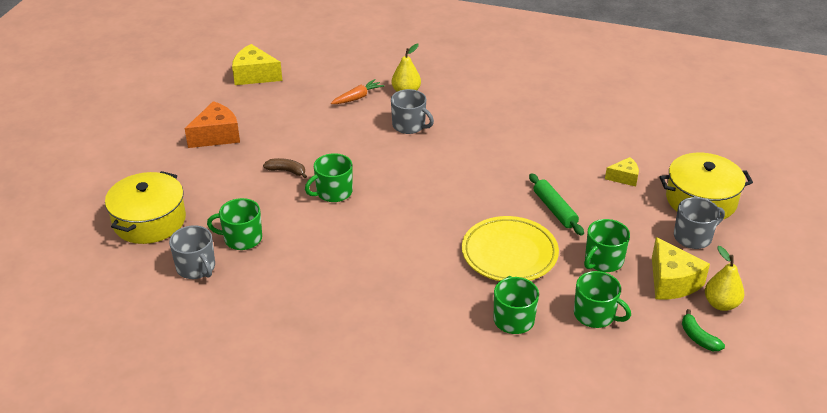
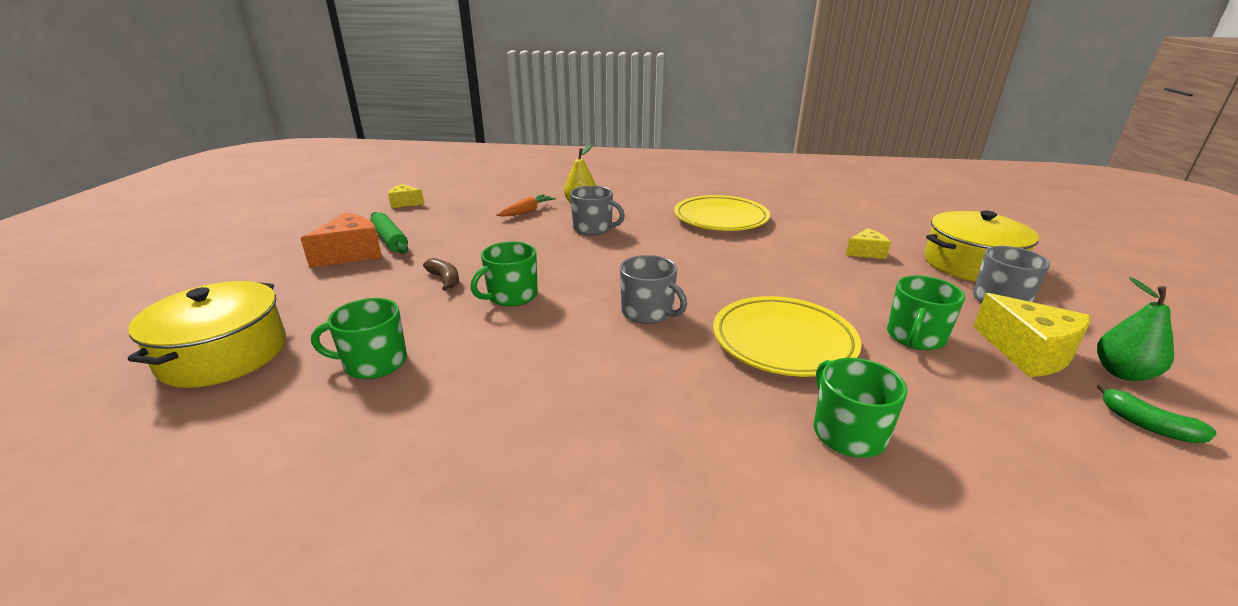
camera: 10 degrees left, 10 degrees down
grey mug [169,225,215,279] -> grey mug moved to [620,255,687,324]
yellow cheese [232,44,282,85] -> yellow cheese [388,184,424,208], size x0.58
brown banana [263,158,307,178] -> brown banana turned 45 degrees clockwise [423,258,459,291]
green rolling pin [529,173,584,236] -> green rolling pin moved to [370,212,408,254]
green mug [574,271,631,328] -> none
yellow pear [705,246,745,311] -> green pear [1097,277,1174,381]
none -> yellow plate [674,195,770,231]

